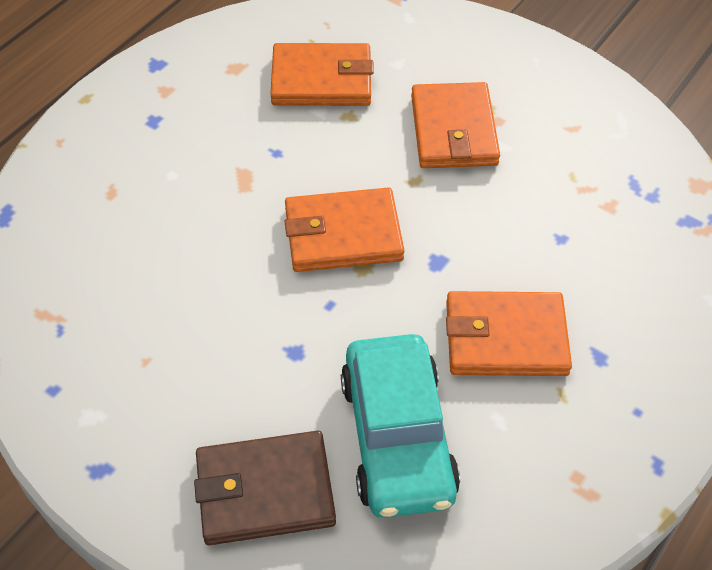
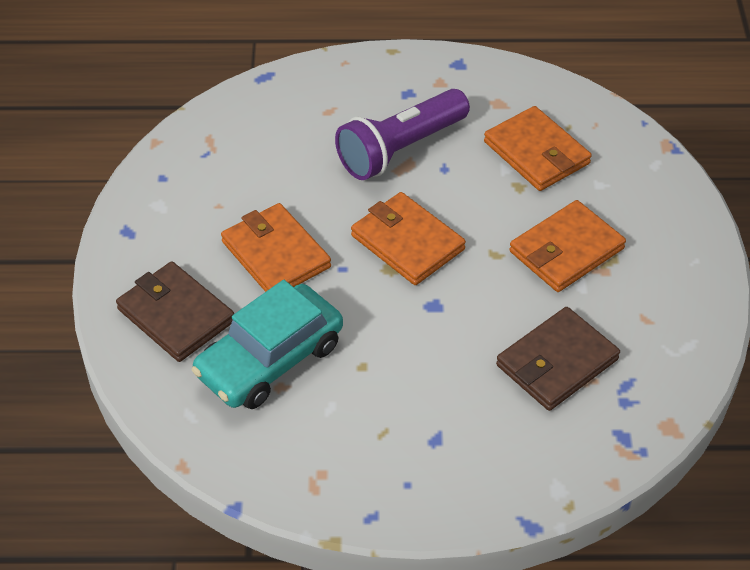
camera: 55 degrees right, 5 degrees down
orange wallet [446,291,572,376] -> orange wallet moved to [221,203,331,292]
none -> purple flashlight [335,89,470,180]
none -> brown wallet [496,307,620,411]

